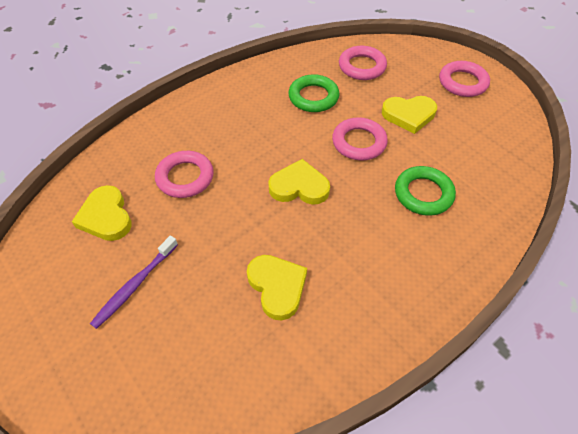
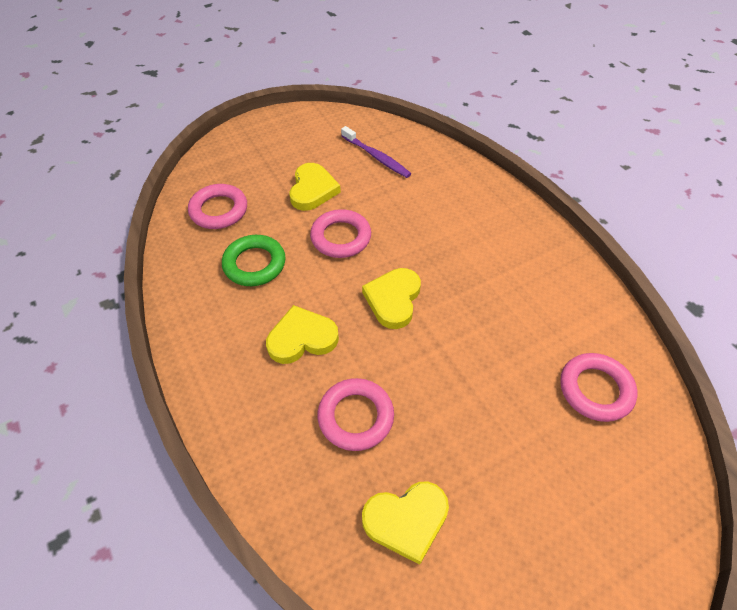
camera: 80 degrees left, 0 degrees up
purple toothbrush [90,236,178,329] -> purple toothbrush moved to [341,126,411,178]
yellow heart [247,255,307,320] -> yellow heart moved to [266,305,339,364]
green ring [395,166,456,216] -> none
pink ring [439,61,490,97] -> pink ring moved to [560,353,637,422]

